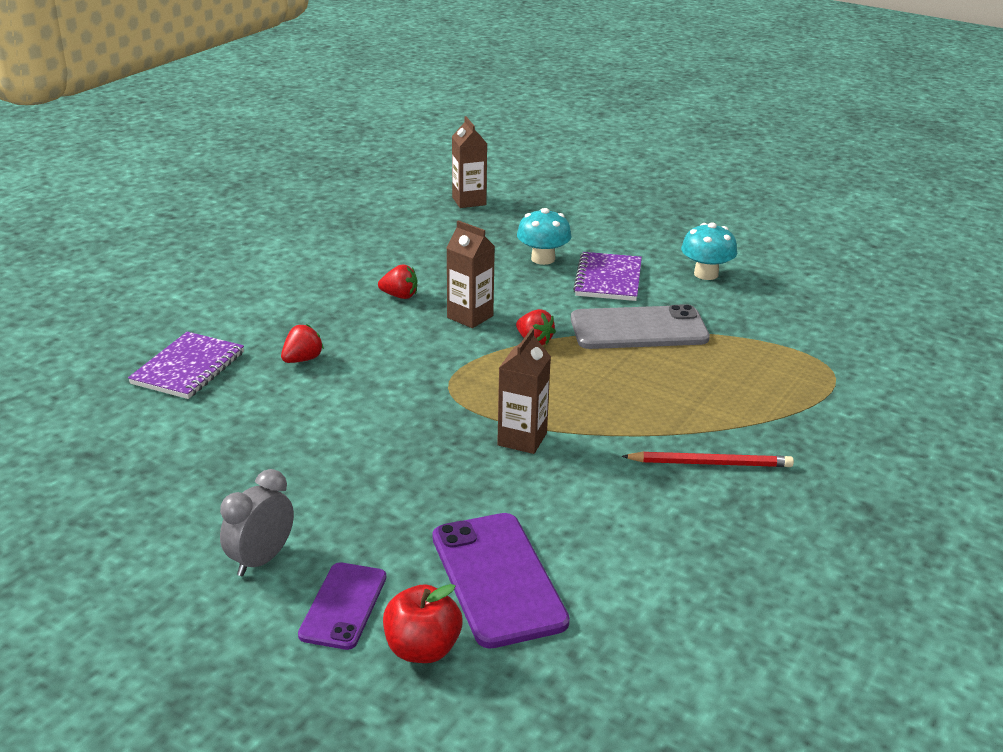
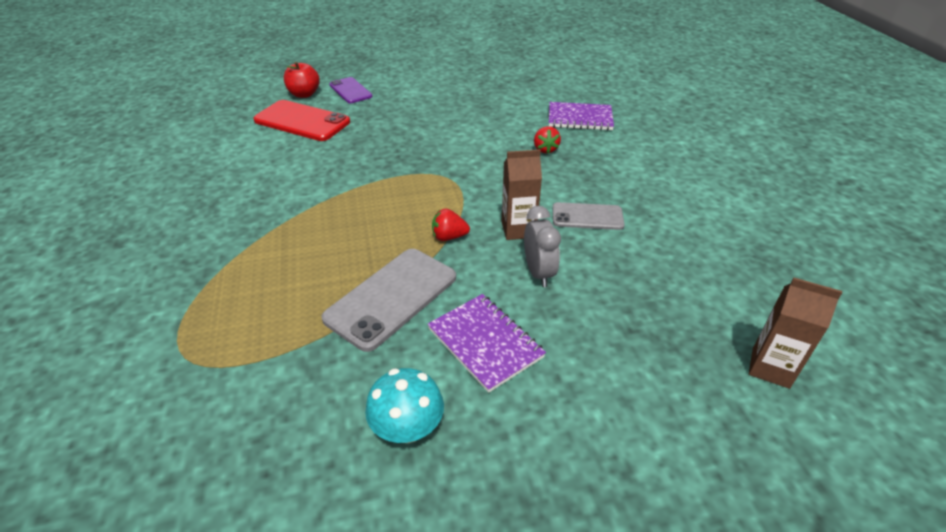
camera: 135 degrees right, 10 degrees up
purple notebook [128,332,244,399] -> purple notebook turned 60 degrees counterclockwise [549,102,614,131]
grey clock [220,469,294,576] -> grey clock moved to [524,206,561,287]
red strawberry [378,264,418,299] -> grey phone [553,202,625,230]
purple phone [433,513,570,648] -> red phone [253,100,350,141]
brown carton [497,328,551,454] -> none
turquoise mushroom [517,208,572,265] -> none
red pencil [621,452,794,467] -> none

